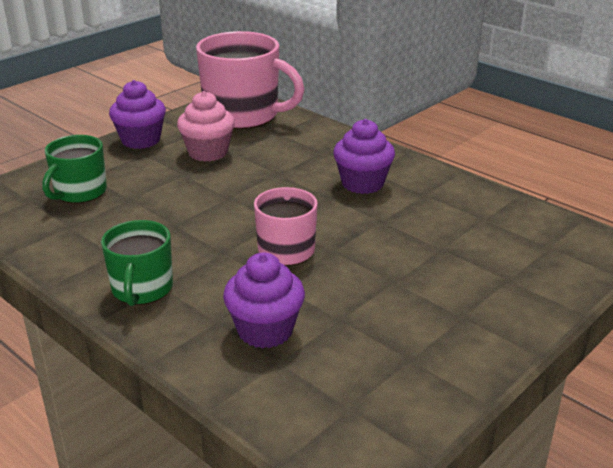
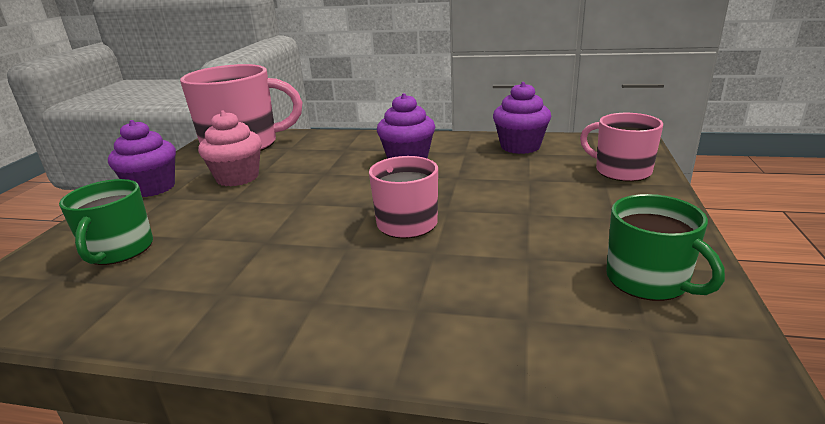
camera: 30 degrees left, 5 degrees down
green mug [101,220,173,306] -> green mug moved to [606,194,725,301]
purple cupcake [223,253,305,348] -> purple cupcake moved to [493,82,551,154]
none -> pink mug [580,113,663,181]

